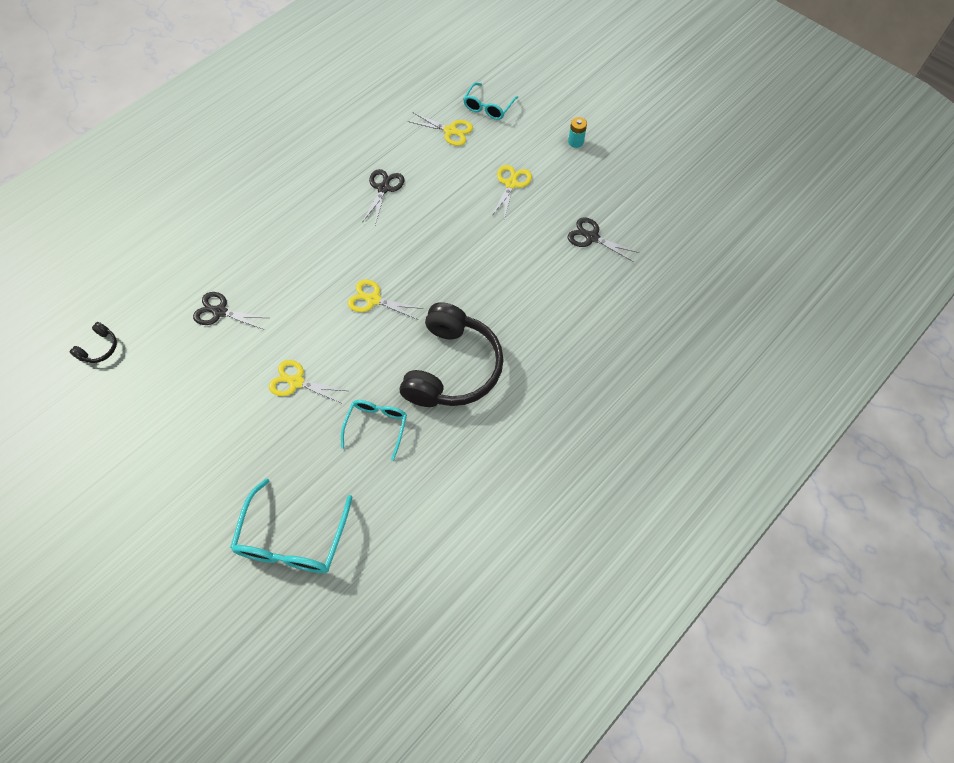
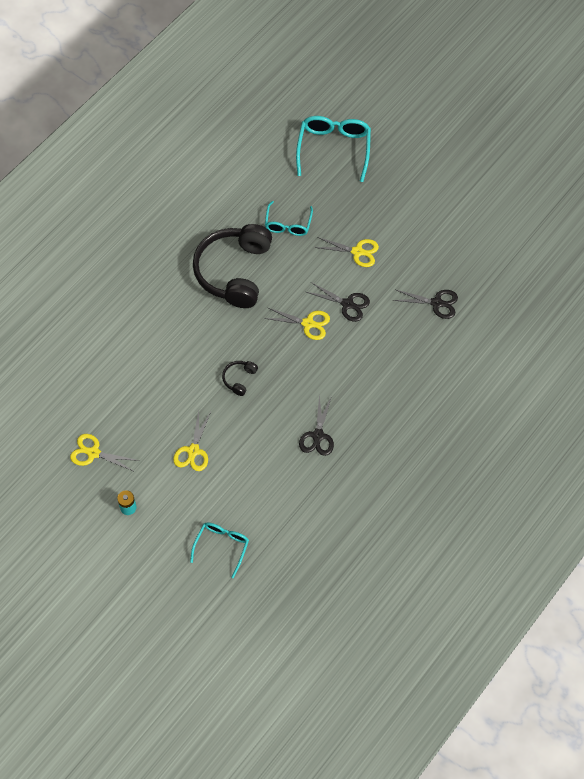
camera: 175 degrees right, 0 degrees up
black headphones [70,322,117,363] -> black headphones moved to [222,361,258,396]
yellow scissors [407,112,473,146] -> yellow scissors moved to [70,434,139,471]
black scissors [568,217,640,262] -> black scissors moved to [306,282,370,322]

